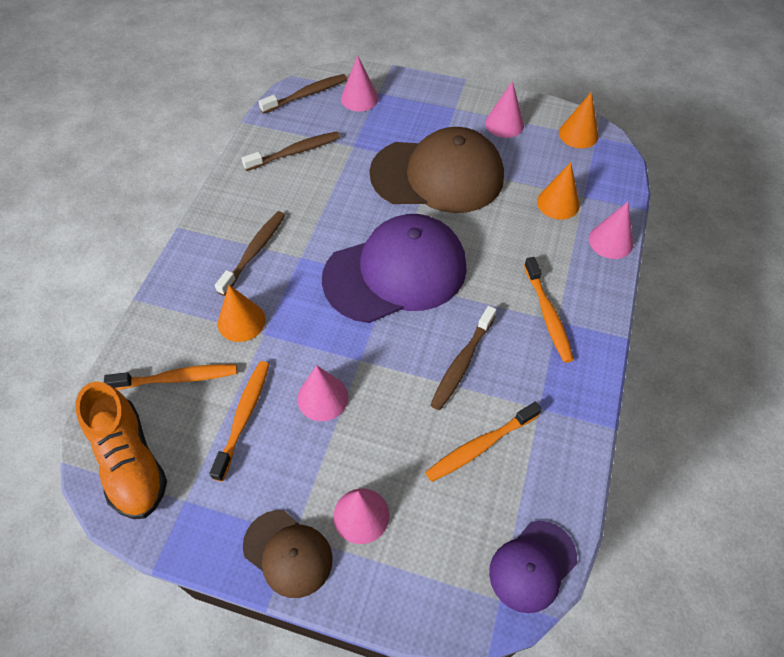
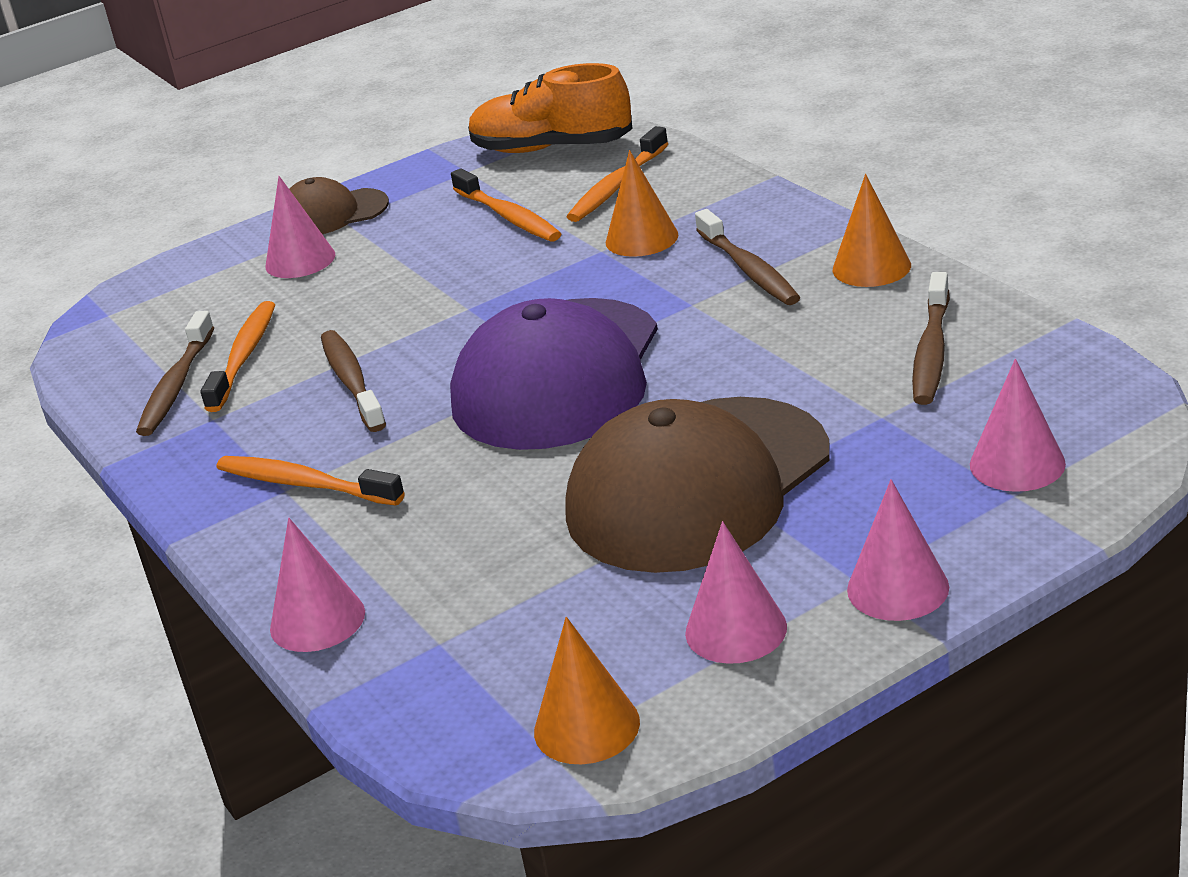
camera: 135 degrees right, 25 degrees down
brown toothbrush [258,74,347,114] -> brown toothbrush moved to [136,311,214,436]
pink cone [297,365,348,421] -> pink cone moved to [847,479,949,621]
purple cap [489,521,577,613] -> none
orange cone [537,162,580,220] -> orange cone moved to [833,174,911,287]

